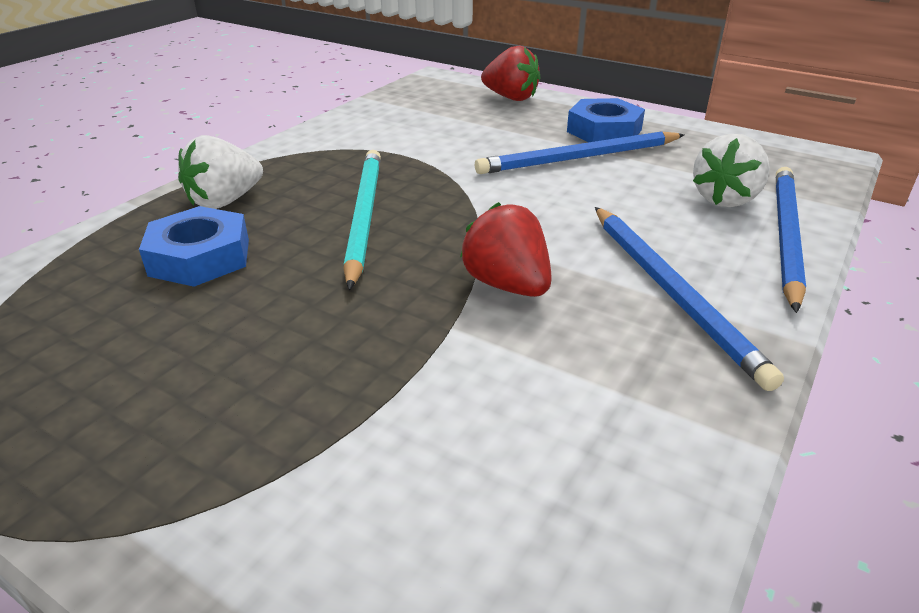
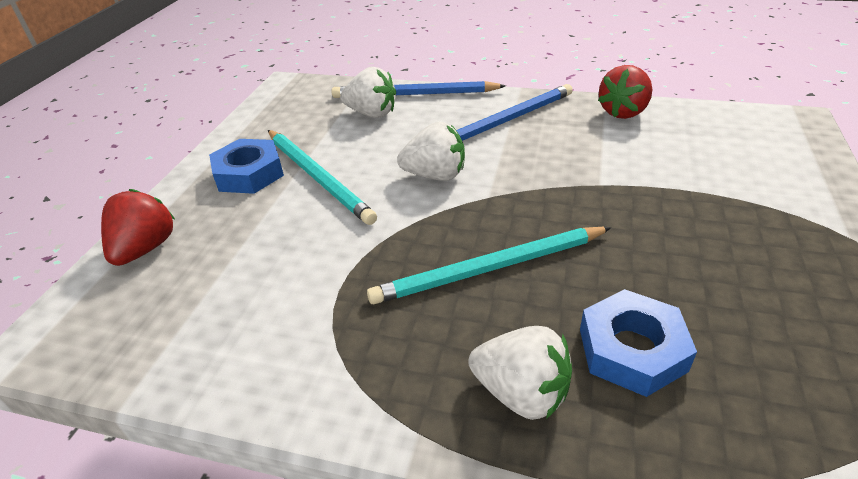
camera: 105 degrees left, 5 degrees up
red strawberry [460,202,552,297] -> red strawberry moved to [598,65,653,119]
blue pencil [475,131,684,174] -> turquoise pencil [268,130,377,225]
none -> white strawberry [397,122,465,181]

